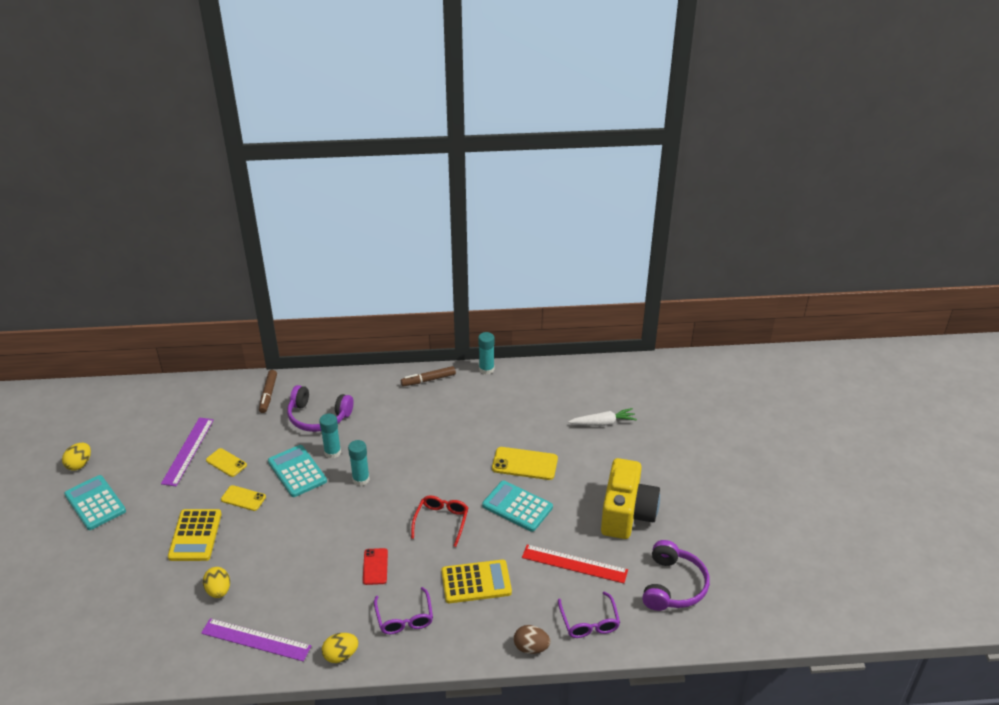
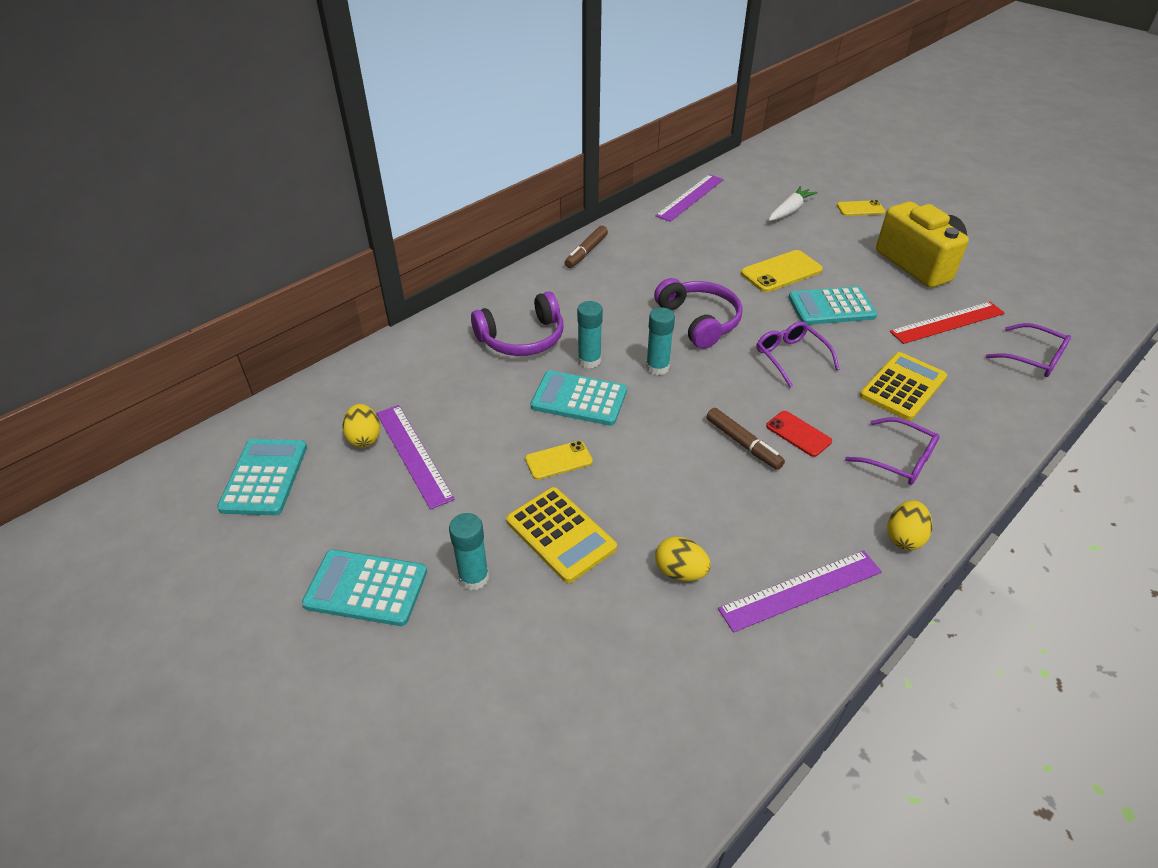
camera: 40 degrees left, 5 degrees up
yellow egg [62,443,91,470] -> yellow egg moved to [342,404,380,447]
yellow phone [206,448,247,477] -> yellow phone moved to [837,200,886,216]
brown marker [259,370,277,413] -> brown marker moved to [706,408,785,470]
red glasses [411,496,468,547] -> purple glasses [756,322,840,387]
turquoise glue stick [478,332,494,375] -> turquoise glue stick moved to [449,513,489,590]
brown egg [514,625,550,654] -> none
purple headphones [642,540,710,611] -> purple headphones moved to [654,278,743,349]
none -> turquoise calculator [217,439,307,515]
none -> purple ruler [655,174,724,222]

